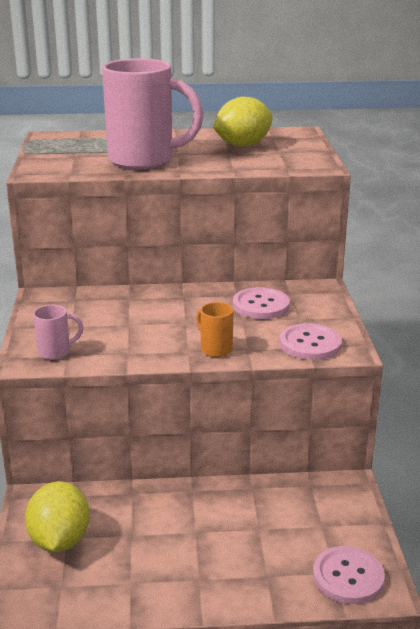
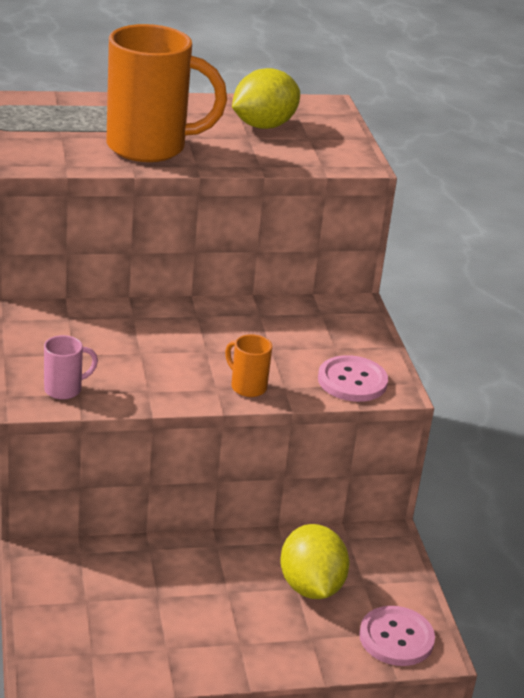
camera: 10 degrees left, 5 degrees up
yellow lemon [25,481,90,552] -> yellow lemon moved to [280,524,349,599]
pink mug [102,58,204,170] -> orange mug [107,24,227,162]
pink button [233,287,290,319] -> none

